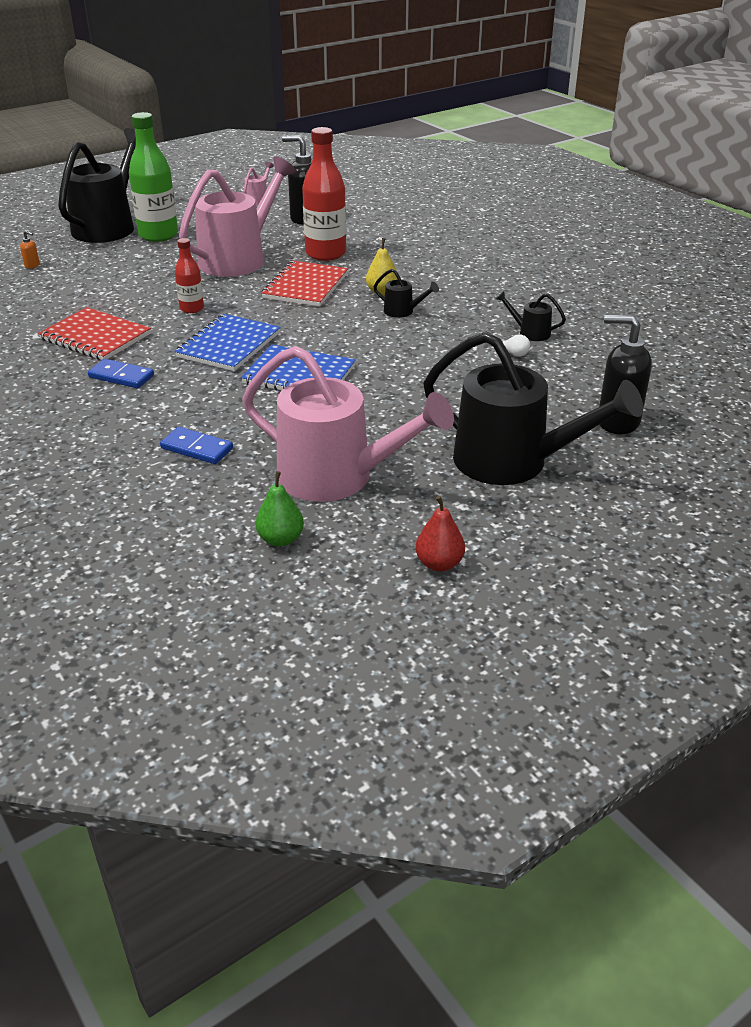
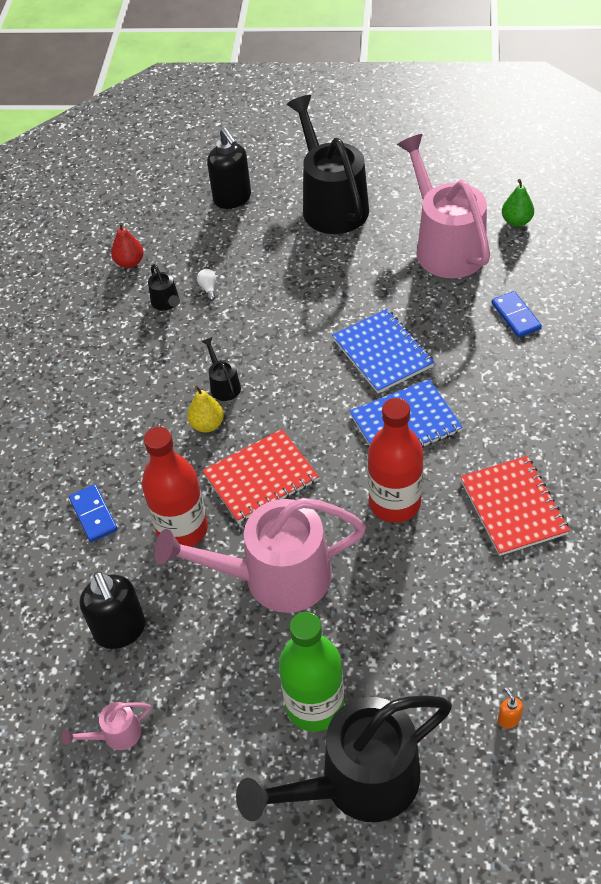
camera: 135 degrees left, 15 degrees up
blue domino [88,359,154,388] -> blue domino moved to [69,484,118,542]
red bottle [175,238,204,313] -> red bottle [368,398,423,523], size x1.87
red pear [415,496,465,571] -> red pear moved to [111,222,144,268]

